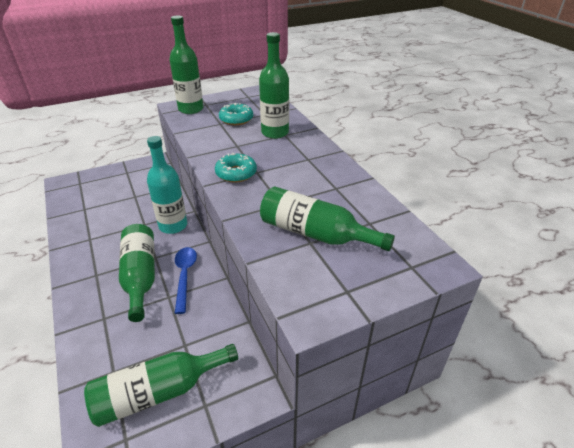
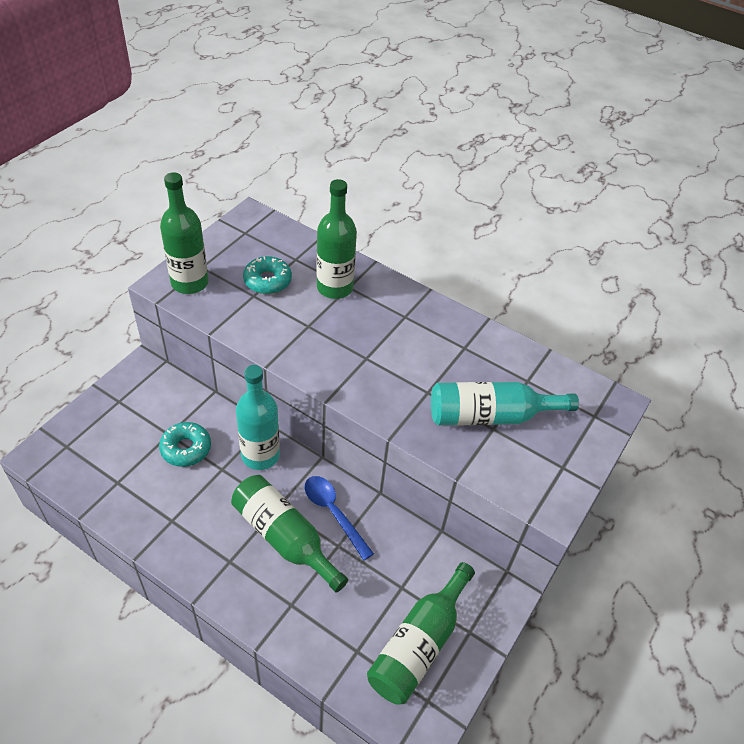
camera: 35 degrees left, 10 degrees up
turquoise donut [215,153,257,182] -> turquoise donut moved to [159,422,211,467]
green bottle [260,187,395,251] -> turquoise bottle [431,382,579,425]

